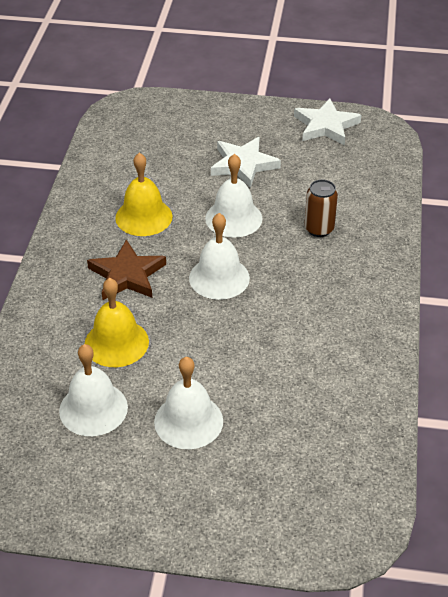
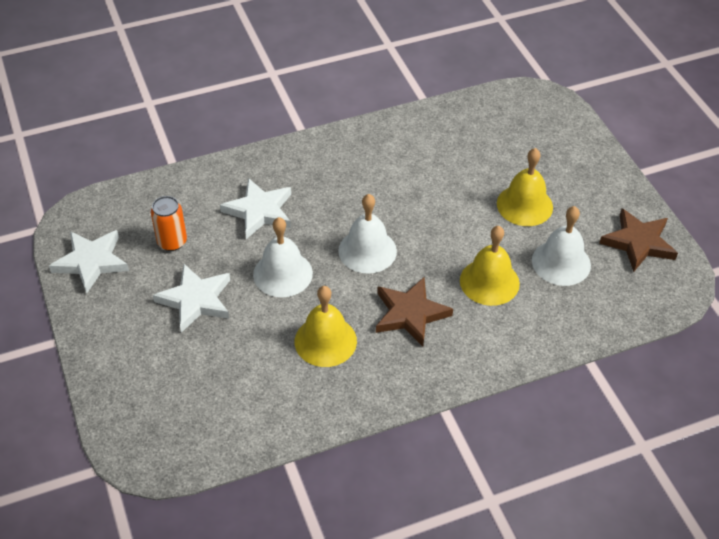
camera: 120 degrees left, 5 degrees up
white bell [154,357,223,449] -> yellow bell [497,148,553,226]
brown can [304,179,338,237] -> white star [220,178,291,239]
none -> orange can [151,196,187,251]
none -> brown star [599,208,678,272]

